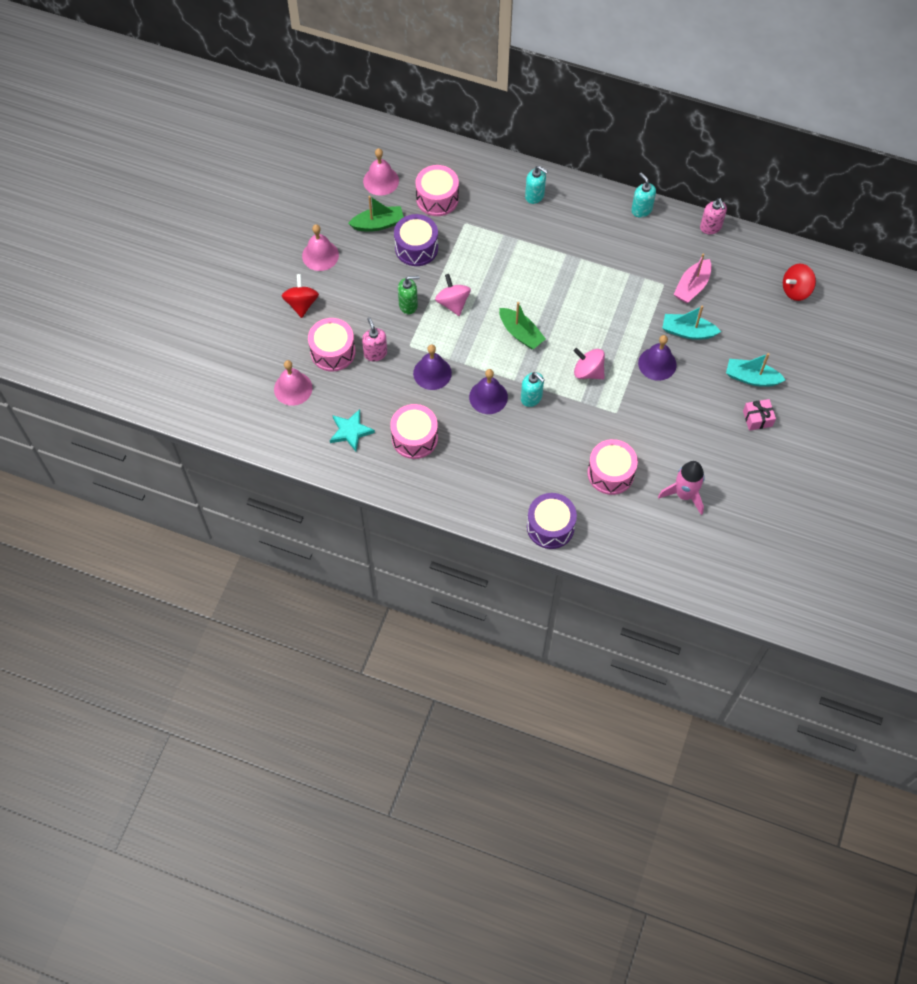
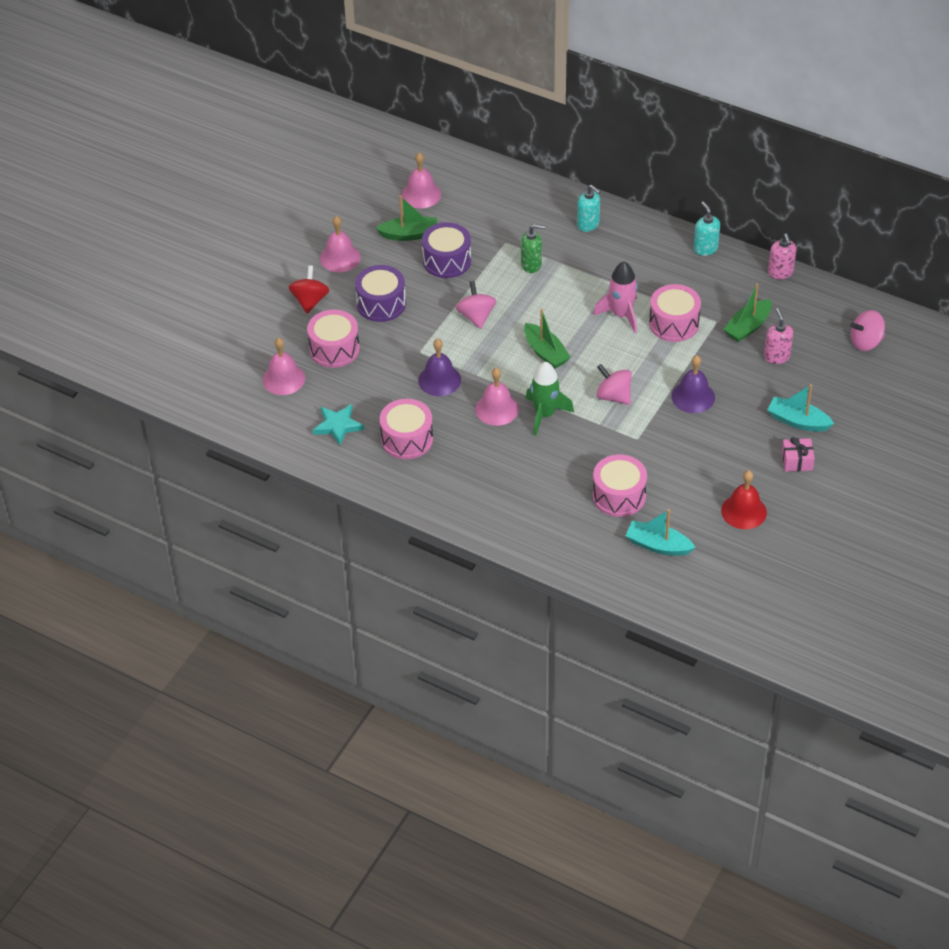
camera: 10 degrees right, 15 degrees down
pink soap dispenser [362,317,387,361] -> pink soap dispenser moved to [764,308,793,364]
green soap dispenser [398,276,419,314] -> green soap dispenser moved to [521,224,545,273]
pink drum [415,165,459,216] -> pink drum moved to [649,284,701,342]
purple bell [469,369,508,414] -> pink bell [475,368,519,426]
turquoise soap dispenser [521,372,544,407] -> green rocket [526,361,574,436]
purple drum [527,493,577,549] -> purple drum moved to [355,265,406,322]
pink rocket [658,461,705,515] -> pink rocket moved to [593,261,638,333]
turquoise boat [662,306,721,340] -> turquoise boat moved to [626,509,696,556]
pink boat [674,253,712,303] -> green boat [723,284,772,342]
red spinning top [783,264,816,301] -> pink spinning top [850,310,885,351]
none -> red bell [721,470,767,529]

